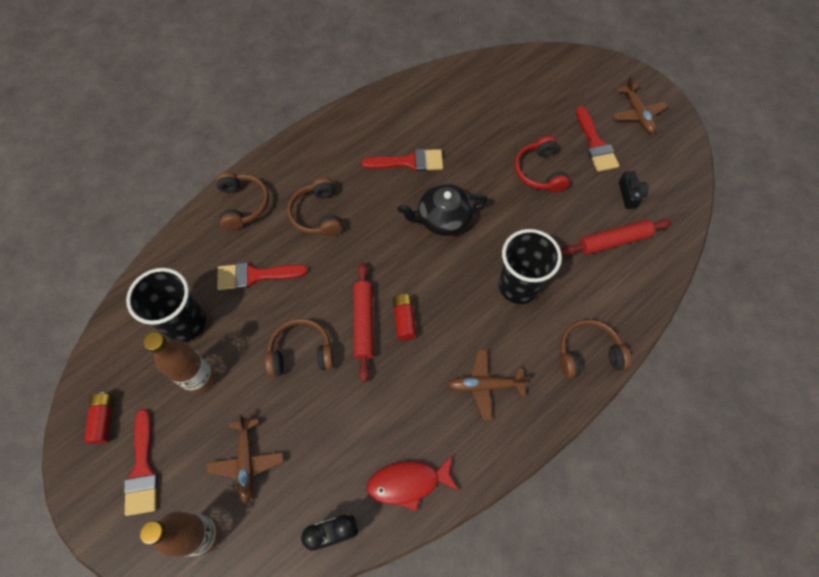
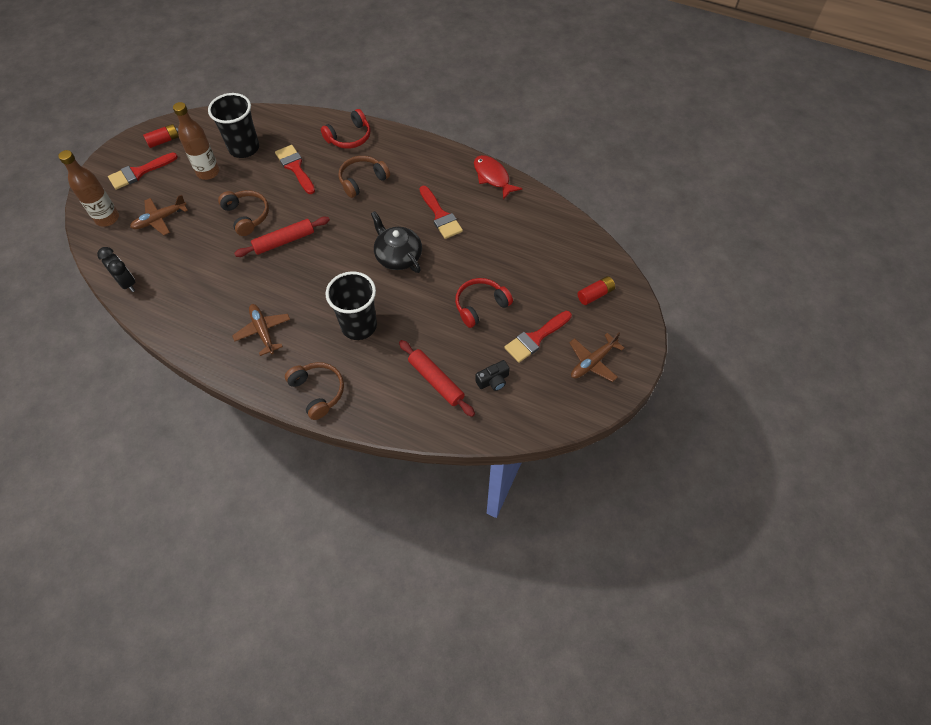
camera: 65 degrees right, 5 degrees down
brown headphones [216,172,269,230] -> red headphones [321,109,371,149]
red fish [367,456,459,512] -> red fish moved to [474,155,522,200]
red battery [393,294,416,340] -> red battery moved to [577,276,615,305]

